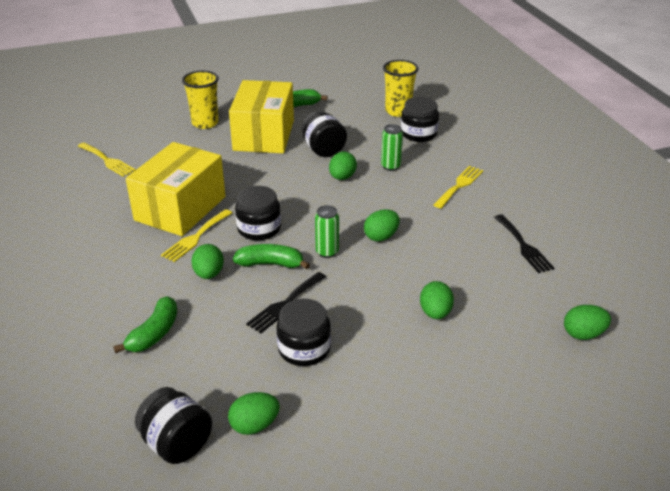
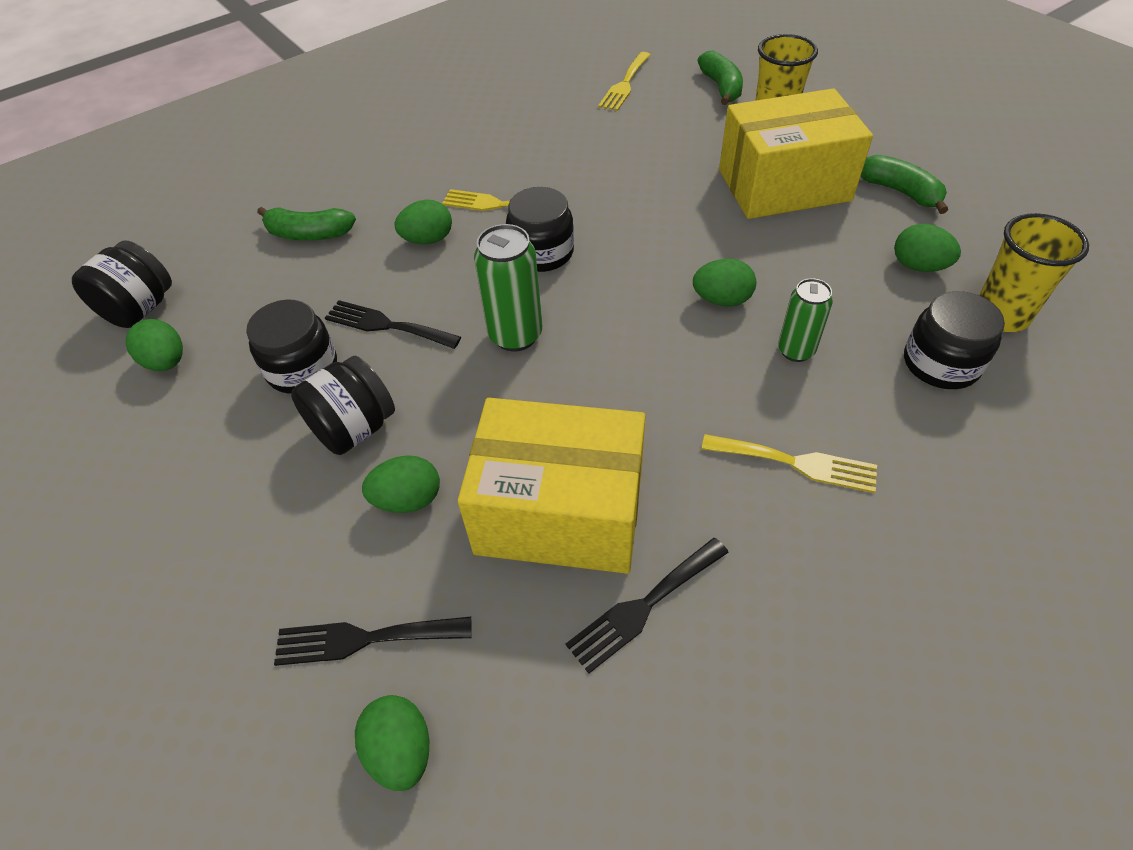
camera: 75 degrees right, 15 degrees up
yellow box [126,142,225,236] -> yellow box moved to [458,398,645,574]
green banana [233,244,310,269] -> green banana moved to [697,50,743,105]
black jar [301,111,347,157] -> black jar moved to [291,356,395,455]
green can [315,205,339,258] -> green can [474,224,542,352], size x1.51
green egg [364,209,400,241] -> green egg moved to [894,224,961,272]
none -> black fork [274,617,472,666]

